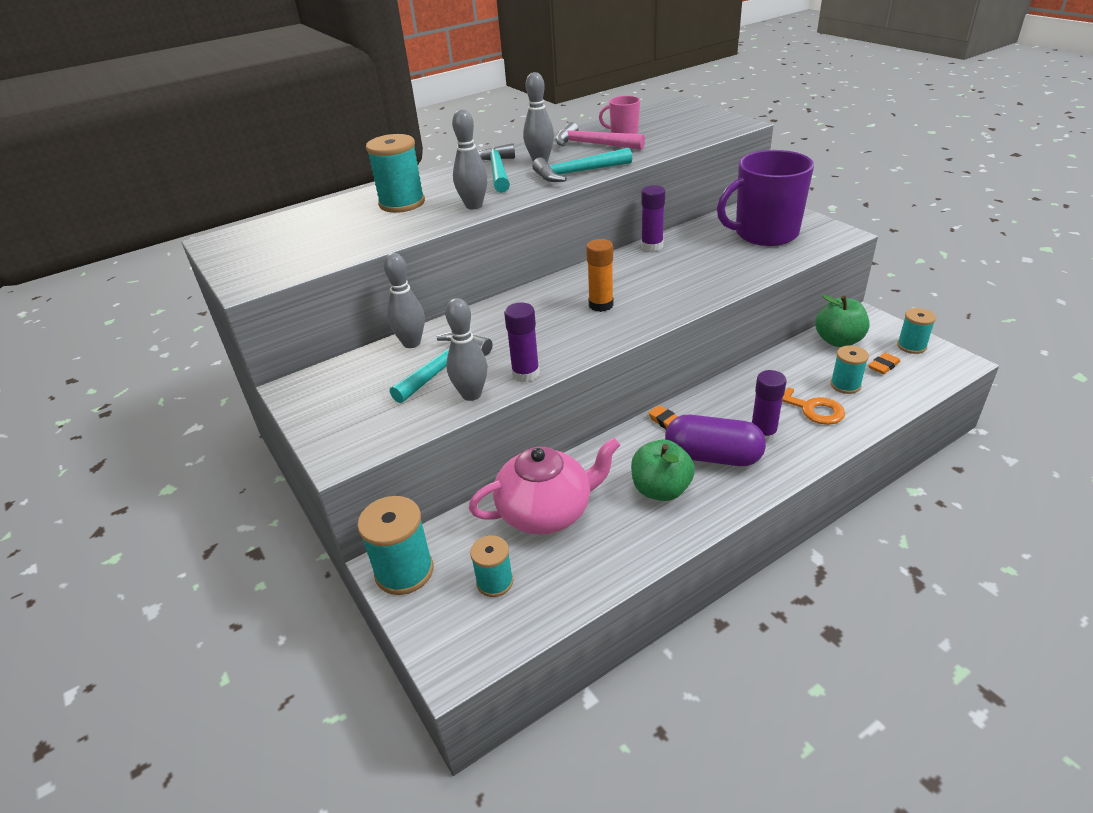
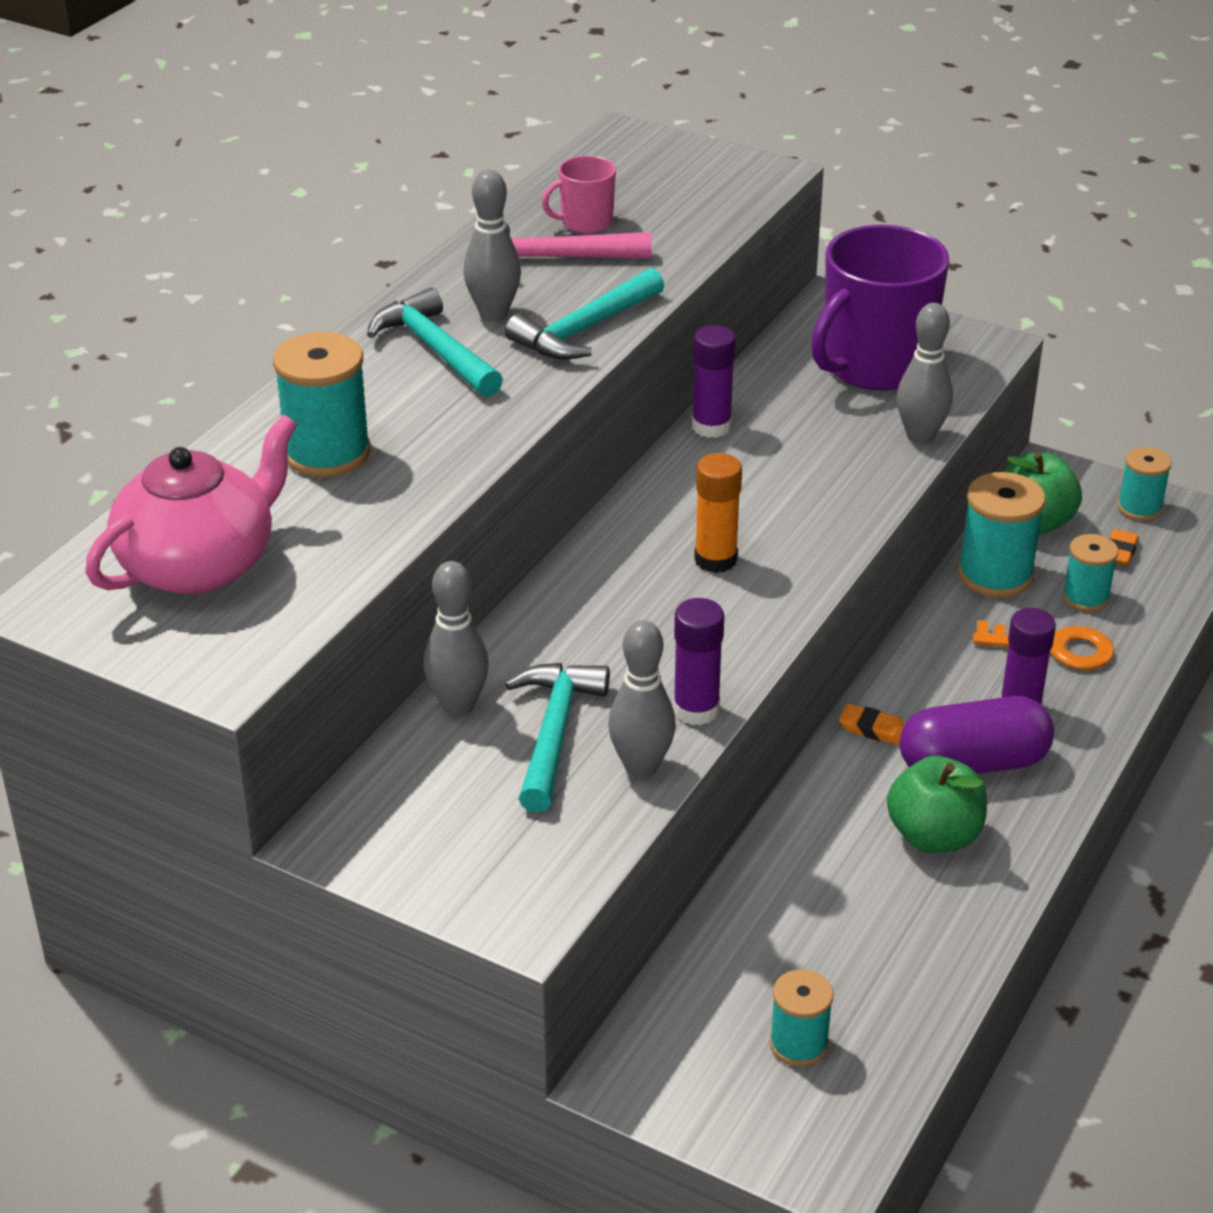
camera: 30 degrees left, 0 degrees up
turquoise spool [357,496,433,595] -> turquoise spool moved to [958,472,1046,597]
grey bowling pin [452,109,488,210] -> grey bowling pin moved to [897,303,953,444]
pink teapot [469,437,620,534] -> pink teapot moved to [85,415,297,594]

